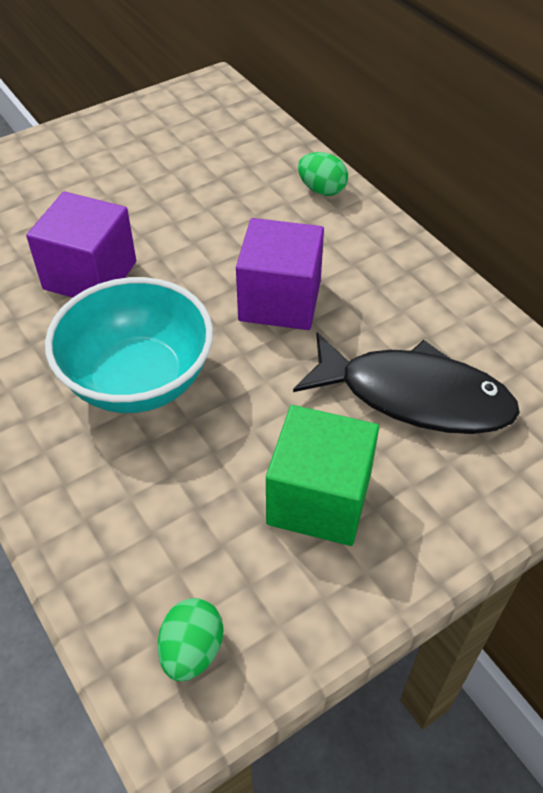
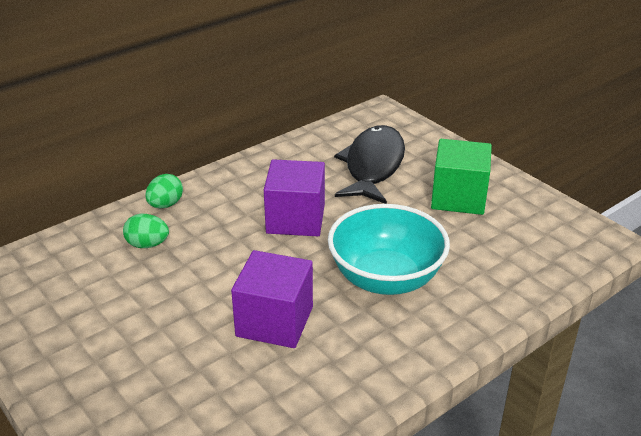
camera: 95 degrees left, 15 degrees down
green egg [158,598,223,681] -> green egg moved to [123,214,169,248]

